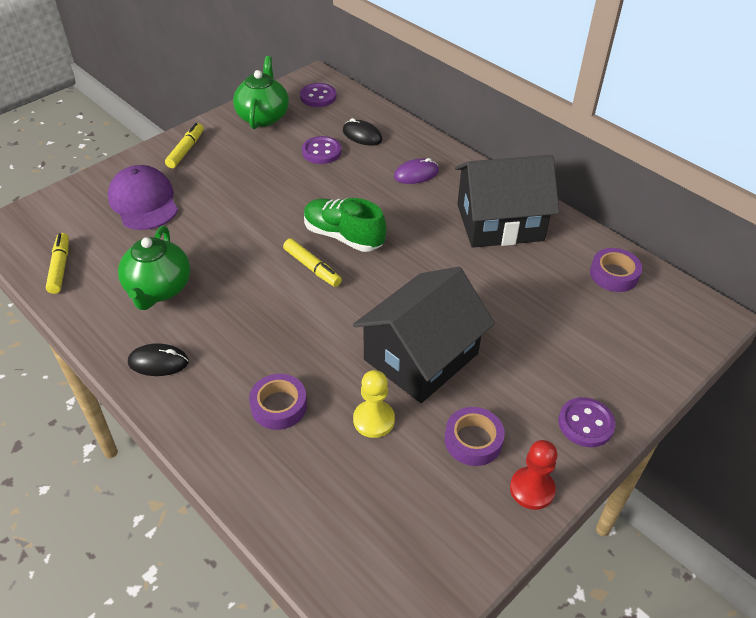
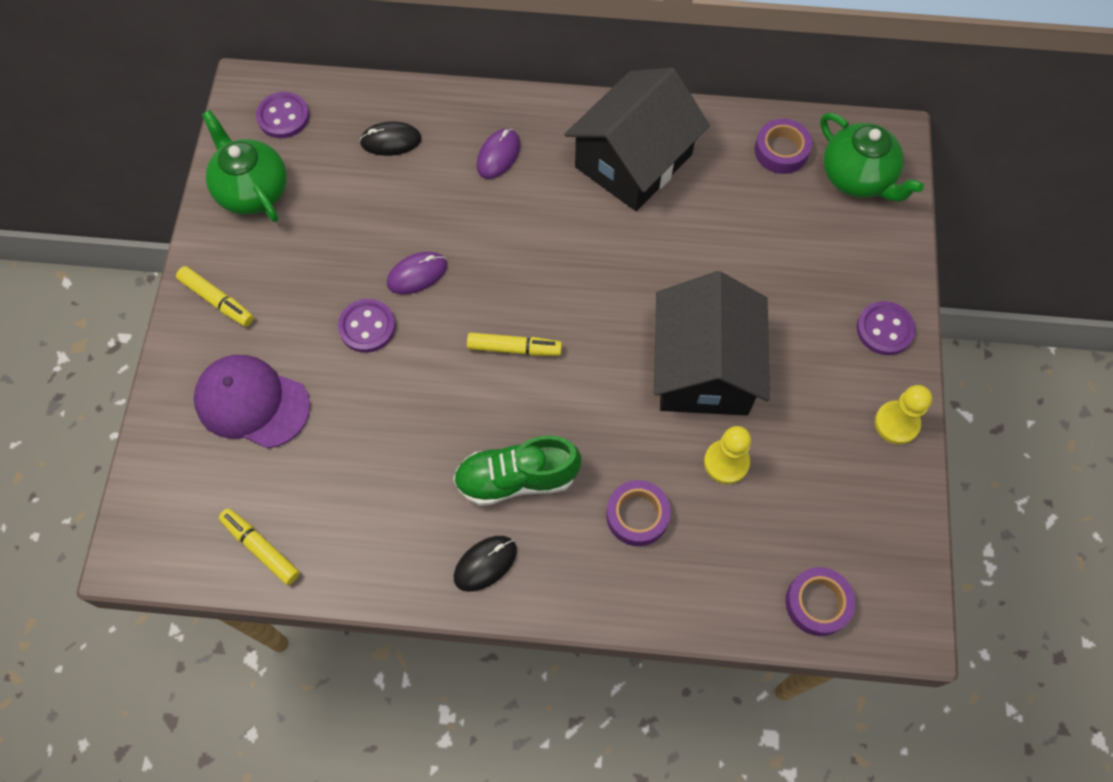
camera: 40 degrees left, 20 degrees up
green teapot [118,226,190,310] -> green teapot moved to [820,113,924,202]
yellow marker [165,123,204,168] -> yellow marker turned 150 degrees clockwise [176,266,254,327]
purple button [302,136,342,164] -> purple button moved to [338,299,396,353]
green shoe [304,198,387,252] -> green shoe moved to [453,435,581,506]
purple tape [445,407,505,466] -> purple tape moved to [785,567,855,636]
red pawn [510,440,557,510] -> yellow pawn [875,385,932,444]
none -> purple mouse [387,252,448,294]

